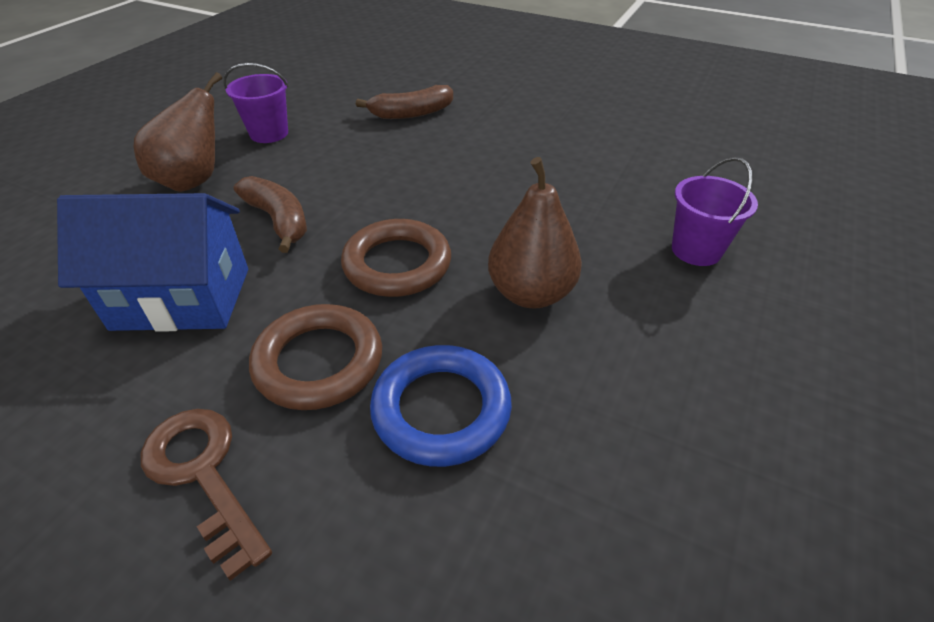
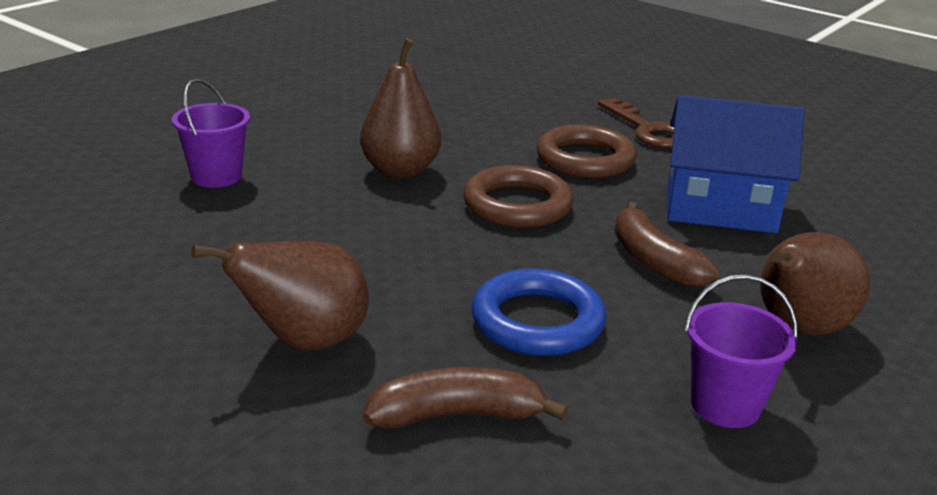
camera: 170 degrees left, 15 degrees down
blue ring [370,345,512,467] -> blue ring moved to [472,268,606,356]
none -> brown pear [191,241,369,350]

